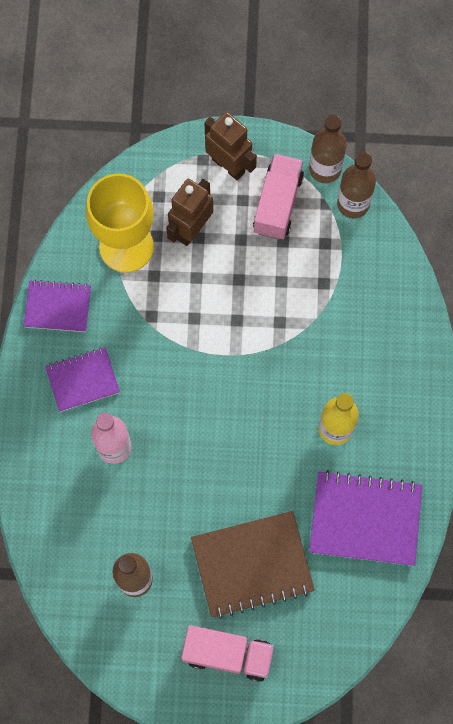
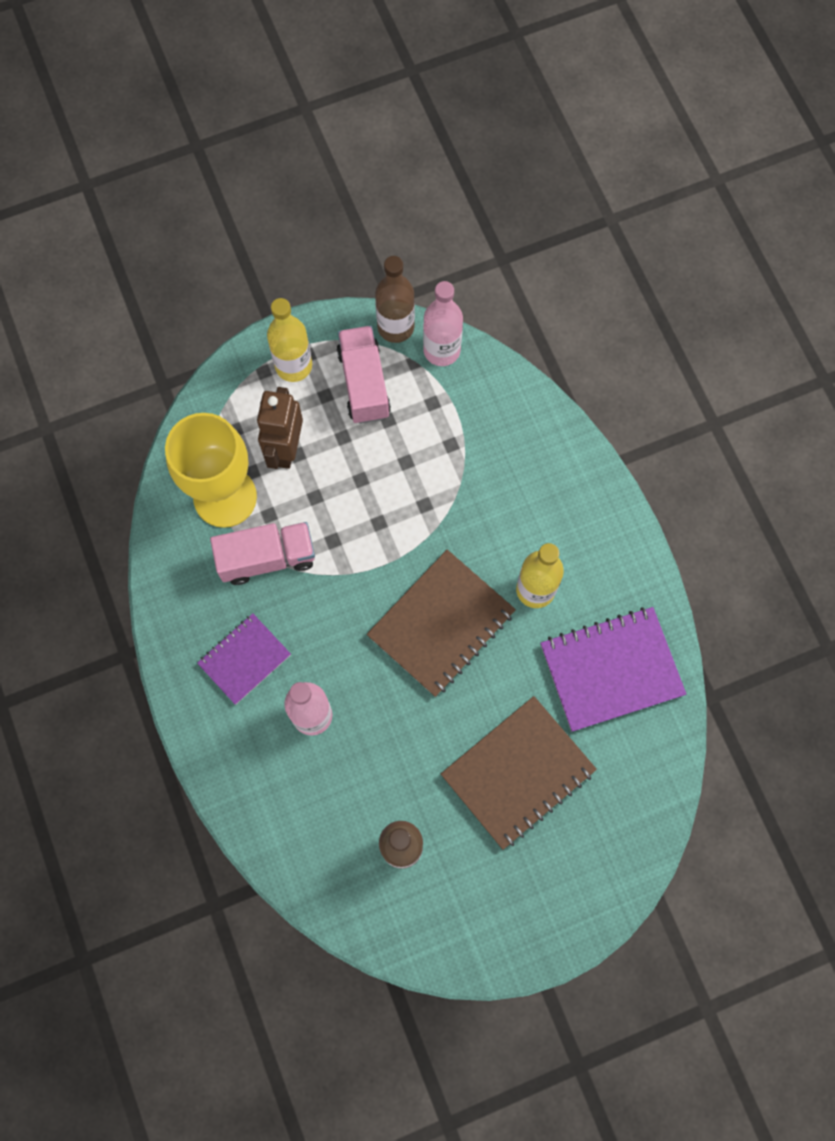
camera: 25 degrees left, 0 degrees up
purple notebook [24,280,91,332] -> none
pink truck [181,625,275,682] -> pink truck moved to [210,522,315,585]
brown robot [204,112,257,180] -> yellow bottle [267,298,312,382]
brown bottle [337,152,376,218] -> pink bottle [423,281,463,366]
none -> brown notebook [367,550,516,697]

